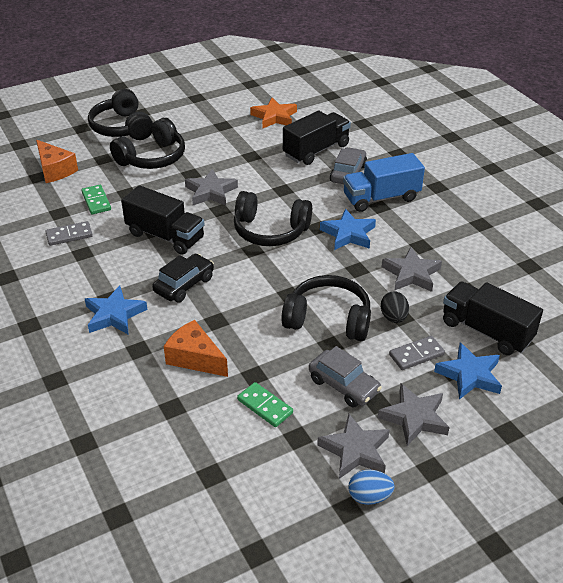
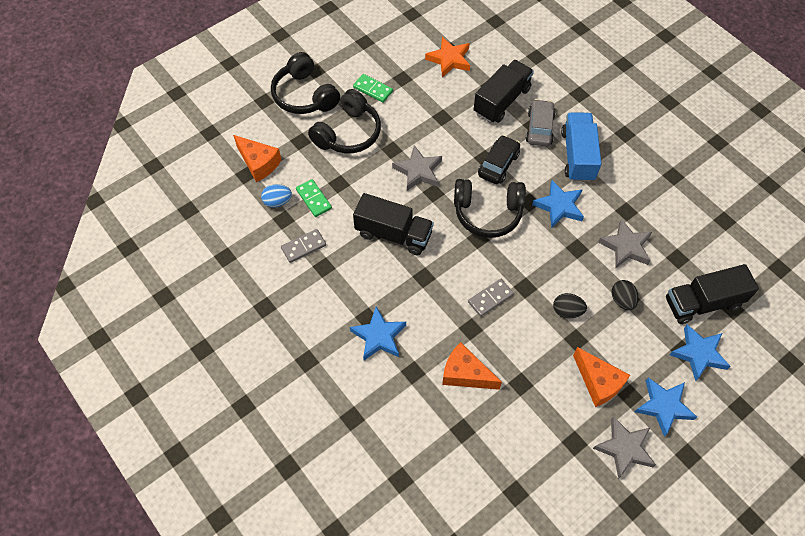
camera: 10 degrees left, 20 degrees up
black car [152,254,214,302] -> black car moved to [478,135,520,184]
green domino [237,382,293,427] -> green domino moved to [353,74,393,103]
black headphones [281,275,371,341] -> black egg [553,293,587,318]
grey car [309,346,382,408] -> orange cheese [573,347,630,407]
blue truck [343,153,425,212] -> blue truck turned 120 degrees clockwise [561,112,602,182]
blue egg [348,470,395,505] -> blue egg moved to [261,184,292,208]
grey star [378,384,450,446] -> blue star [635,378,697,437]
grey domino [389,336,445,370] -> grey domino moved to [468,279,514,317]
black truck [443,281,543,355] -> black truck turned 45 degrees counterclockwise [666,264,759,324]

